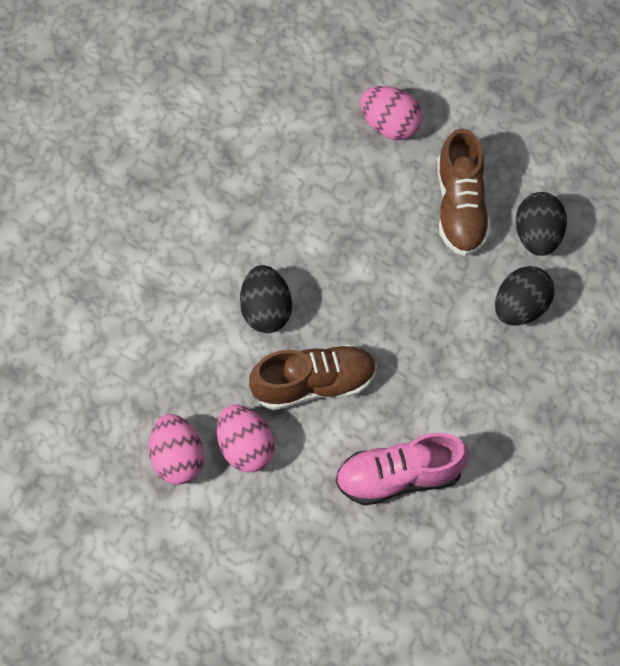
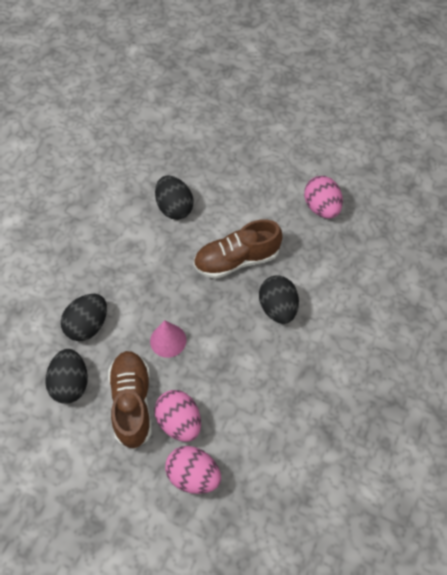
camera: 175 degrees right, 5 degrees down
pink egg [217,405,275,472] -> pink egg moved to [154,390,201,442]
pink shoe [336,432,468,506] -> black egg [155,175,193,220]
none -> pink cone [150,320,186,358]

